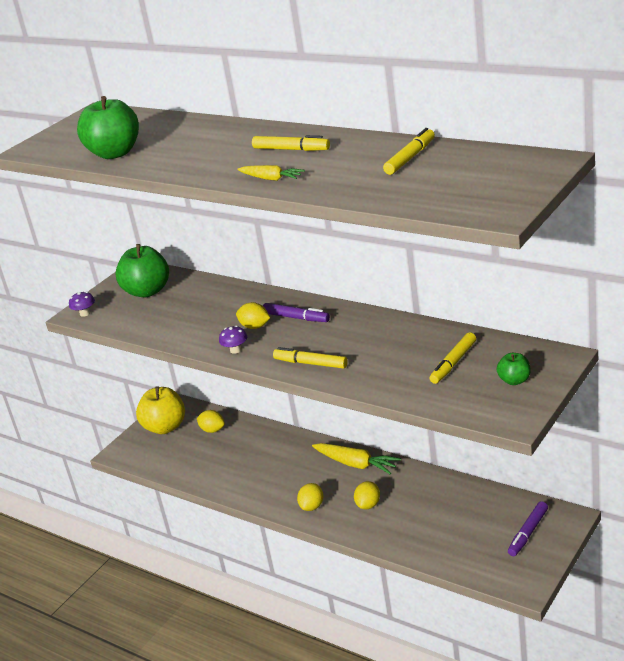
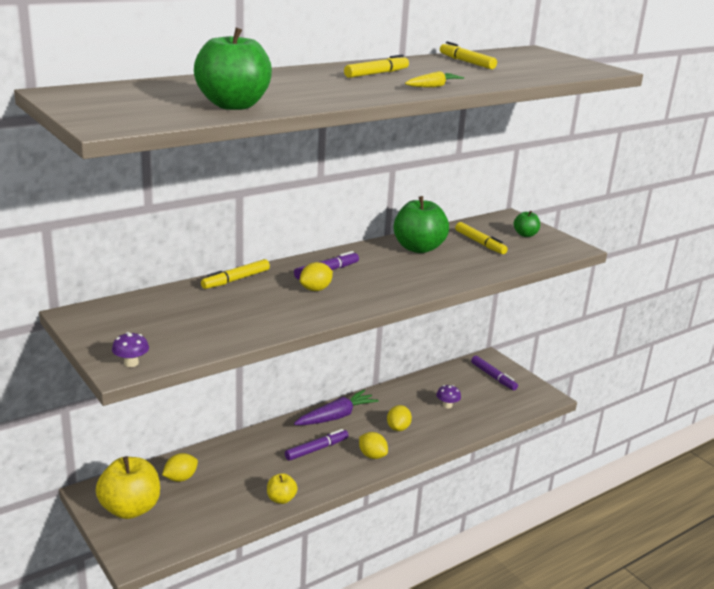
camera: 75 degrees left, 5 degrees down
green apple [115,244,169,297] -> green apple moved to [394,196,449,253]
purple mushroom [219,326,247,354] -> purple mushroom moved to [436,385,461,408]
yellow marker [273,347,348,368] -> yellow marker moved to [201,259,270,289]
yellow carrot [312,443,401,474] -> purple carrot [294,390,379,425]
yellow lemon [354,481,380,509] -> yellow lemon turned 60 degrees clockwise [387,405,412,431]
none -> yellow apple [267,473,297,504]
none -> purple marker [285,429,348,461]

